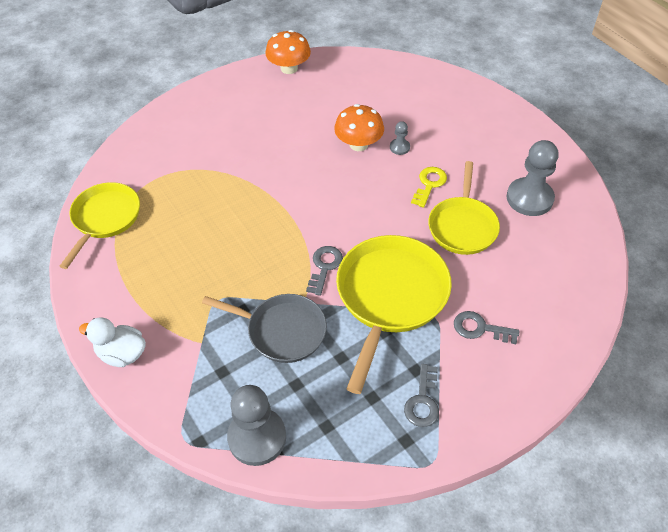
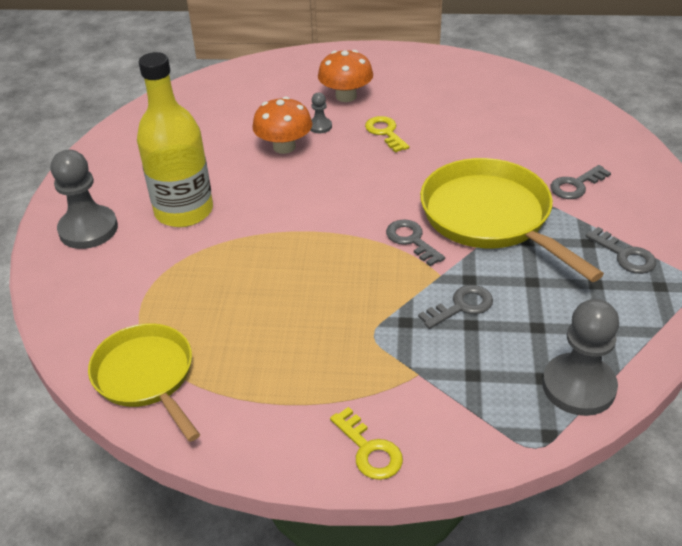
camera: 50 degrees left, 10 degrees down
white duck [79,317,146,367] -> yellow key [330,407,403,480]
grey pan [202,294,327,363] -> grey key [418,285,493,329]
orange mushroom [265,30,311,74] -> orange mushroom moved to [318,50,373,102]
yellow pan [428,161,500,255] -> none
grey pawn [507,140,559,216] -> grey pawn moved to [51,150,118,249]
none -> yellow bottle [137,52,213,227]

